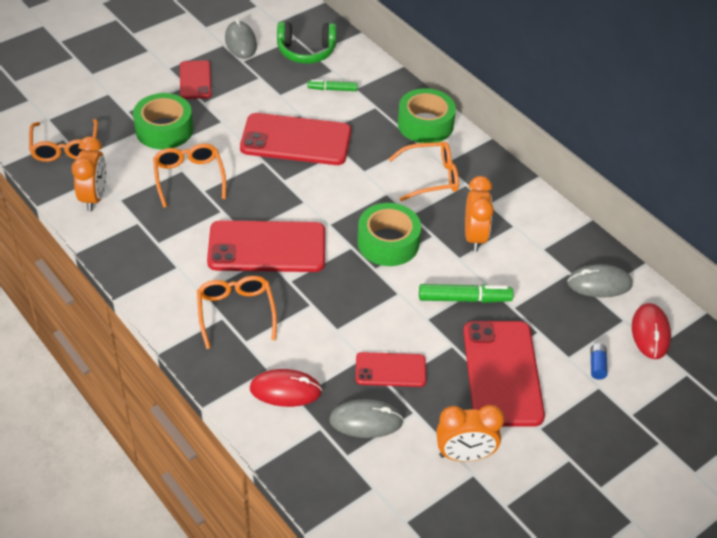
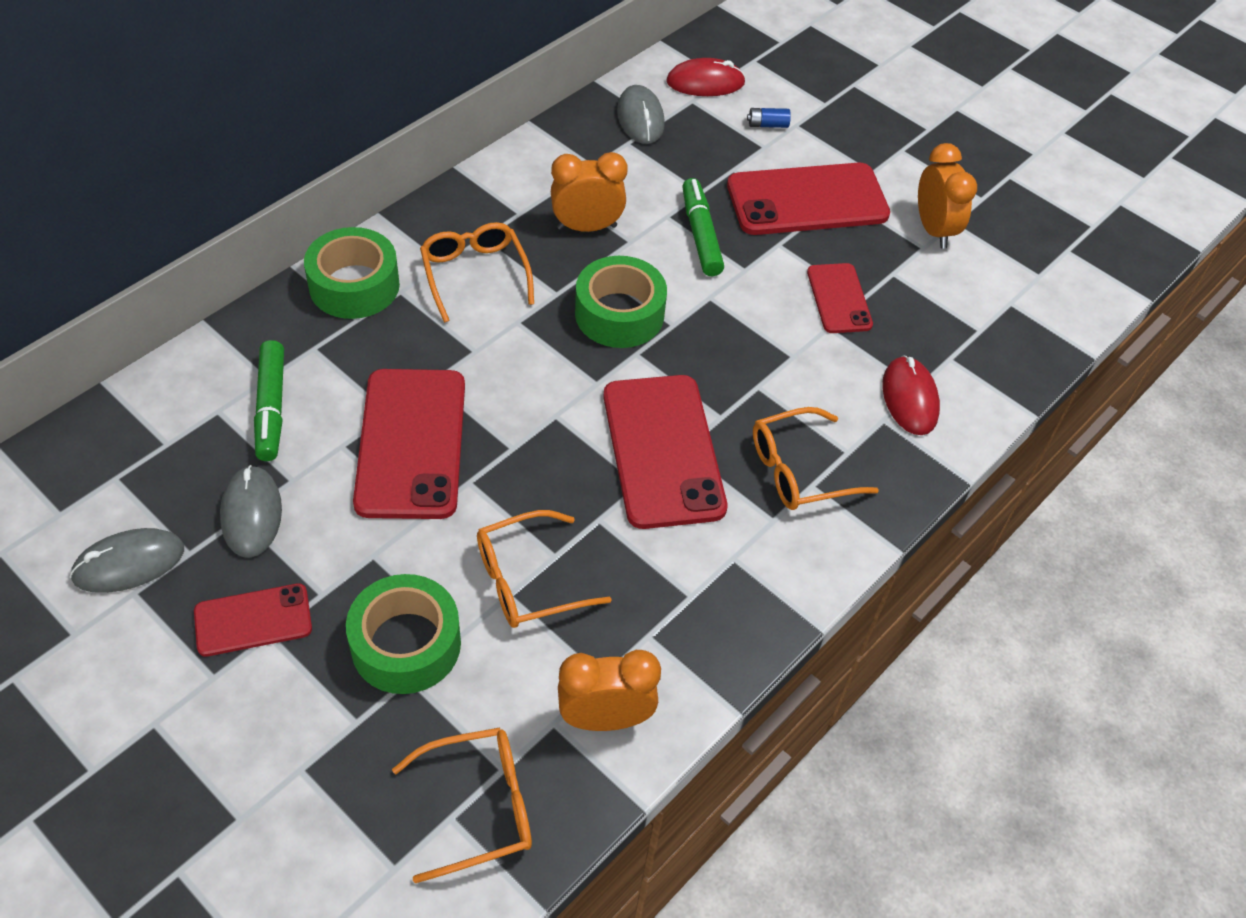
camera: 100 degrees left, 5 degrees up
green headphones [277,22,336,64] -> none
green marker [307,80,357,91] -> green marker [254,340,284,461], size x1.59
grey mouse [329,399,404,438] -> grey mouse moved to [220,465,282,558]

